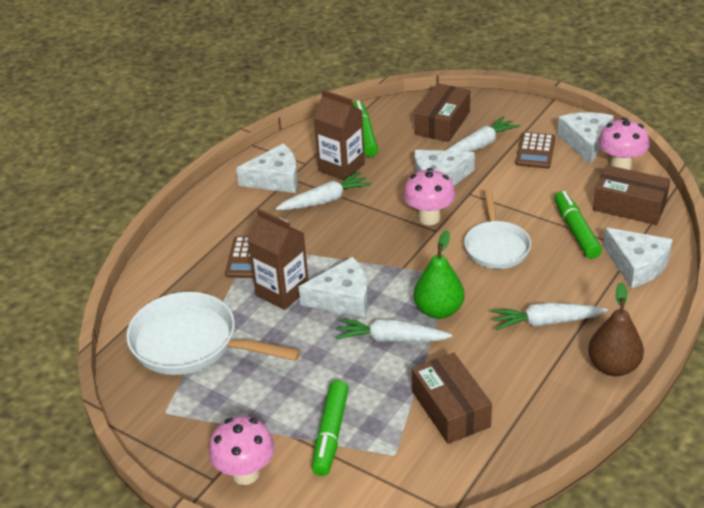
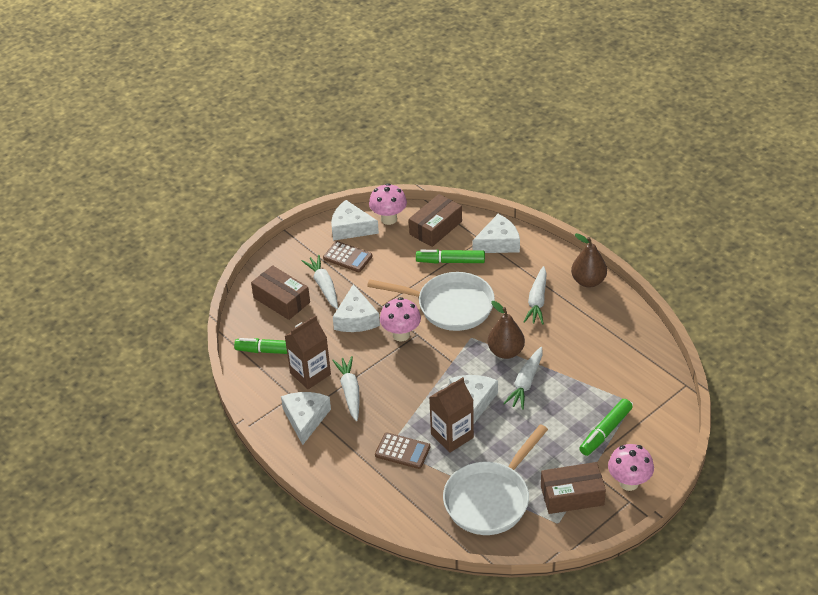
camera: 75 degrees left, 5 degrees up
green marker [312,380,349,476] -> green marker turned 105 degrees clockwise [579,399,633,456]
brown box [412,353,492,444] -> brown box moved to [541,462,606,514]
green pear [414,230,465,319] -> brown pear [488,301,525,359]
white pan [464,189,531,269] -> white pan [367,272,495,331], size x1.51

